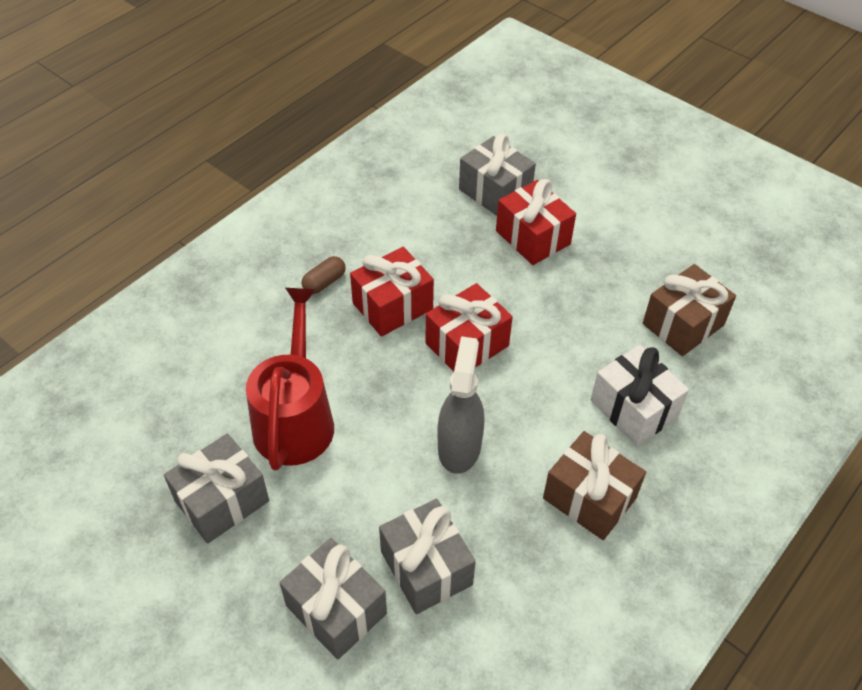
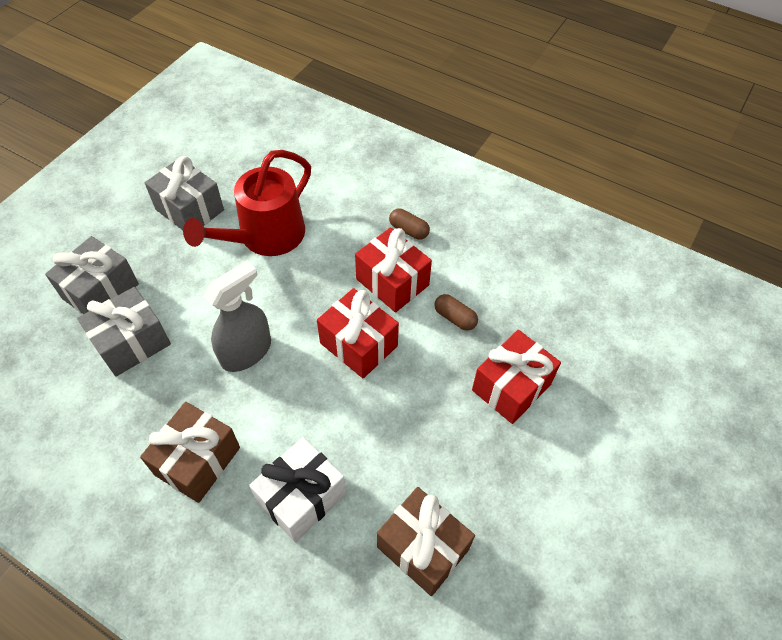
camera: 80 degrees right, 5 degrees up
red watering can [246,288,334,471] -> red watering can turned 135 degrees clockwise [183,150,311,256]
grey spray bottle [437,336,484,474] -> grey spray bottle turned 45 degrees counterclockwise [204,261,271,372]
grey gift [459,134,536,216] -> none
none -> brown capsule [434,294,478,331]

